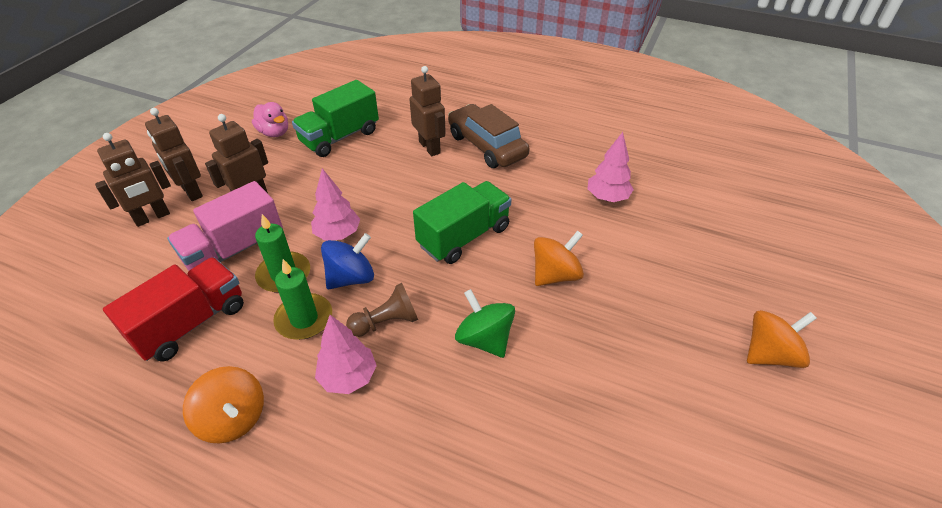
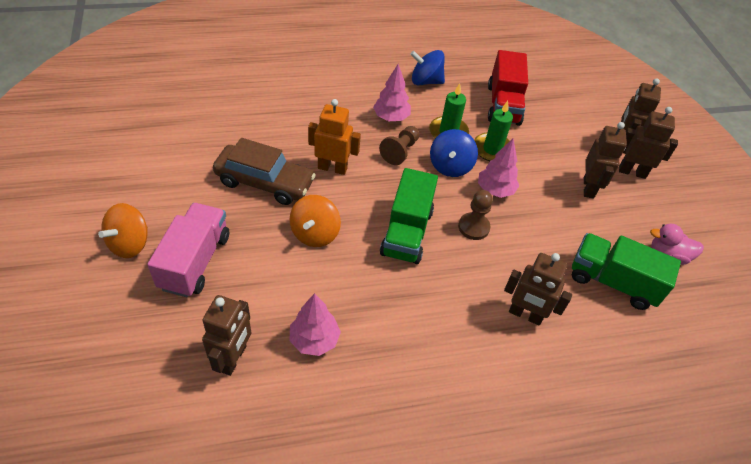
camera: 140 degrees right, 5 degrees up
pink truck [167,181,283,271] -> pink truck moved to [147,203,229,297]
orange spinning top [183,366,264,443] -> blue spinning top [410,50,445,85]
green truck [292,80,379,157] -> green truck turned 75 degrees counterclockwise [572,233,681,310]
brown car [448,104,530,168] -> brown car moved to [213,138,316,205]
green spinning top [455,289,515,358] -> orange robot [308,99,361,175]
none -> brown robot [202,295,252,376]
none -> brown pawn [458,190,493,240]

